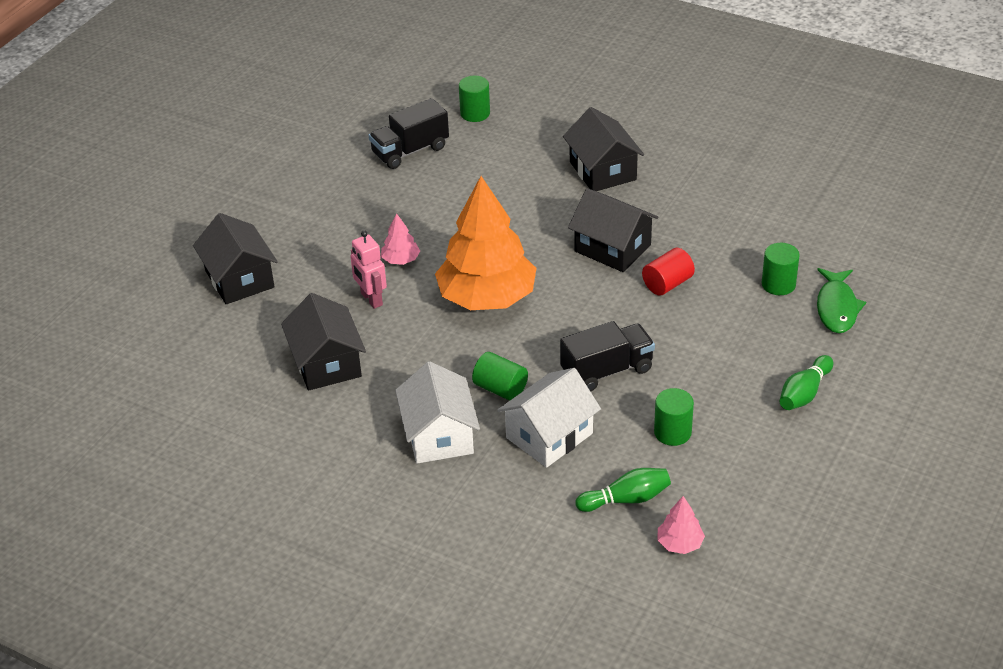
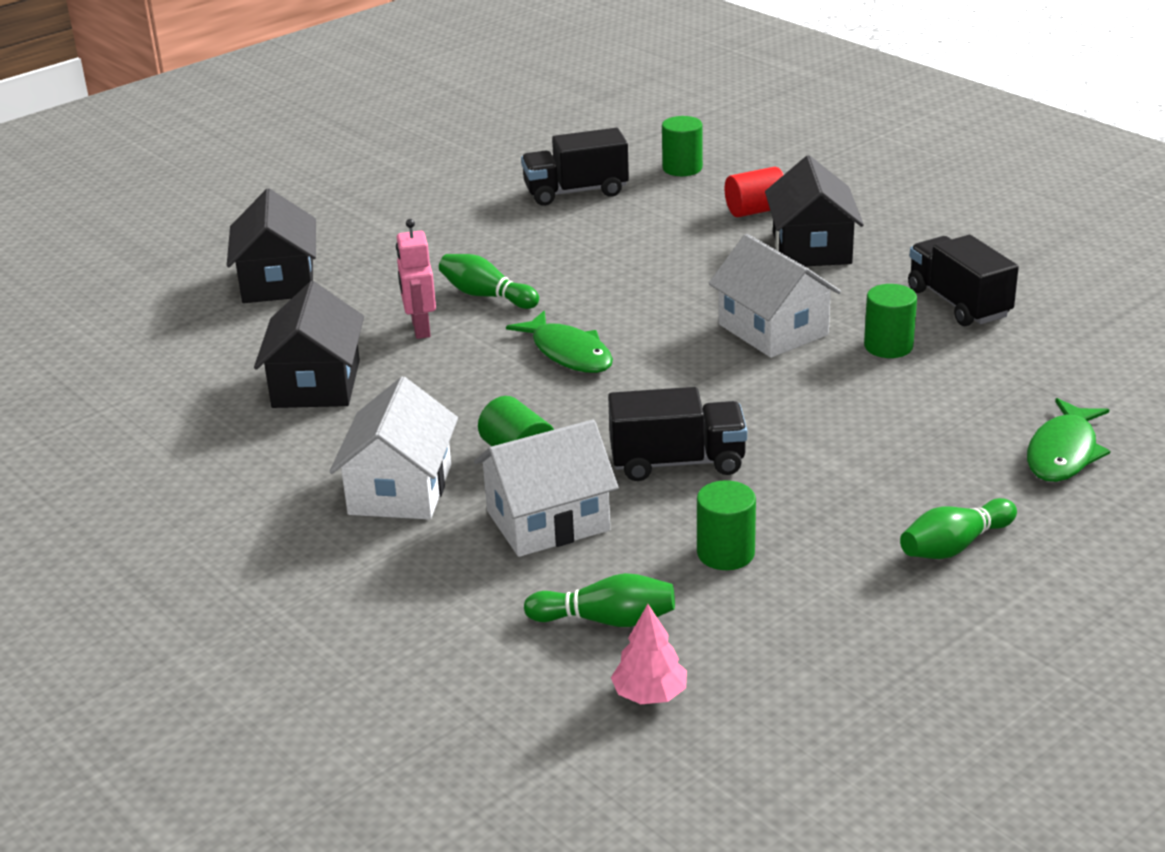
camera: 20 degrees right, 10 degrees down
pink tree [381,213,420,265] -> green bowling pin [439,254,539,309]
orange tree [435,176,536,310] -> green fish [506,311,613,373]
black house [568,188,658,272] -> white house [709,234,841,358]
red cylinder [642,248,695,296] -> red cylinder moved to [725,167,784,217]
green cylinder [762,243,800,295] -> green cylinder moved to [864,284,917,358]
none -> black truck [908,235,1019,326]

